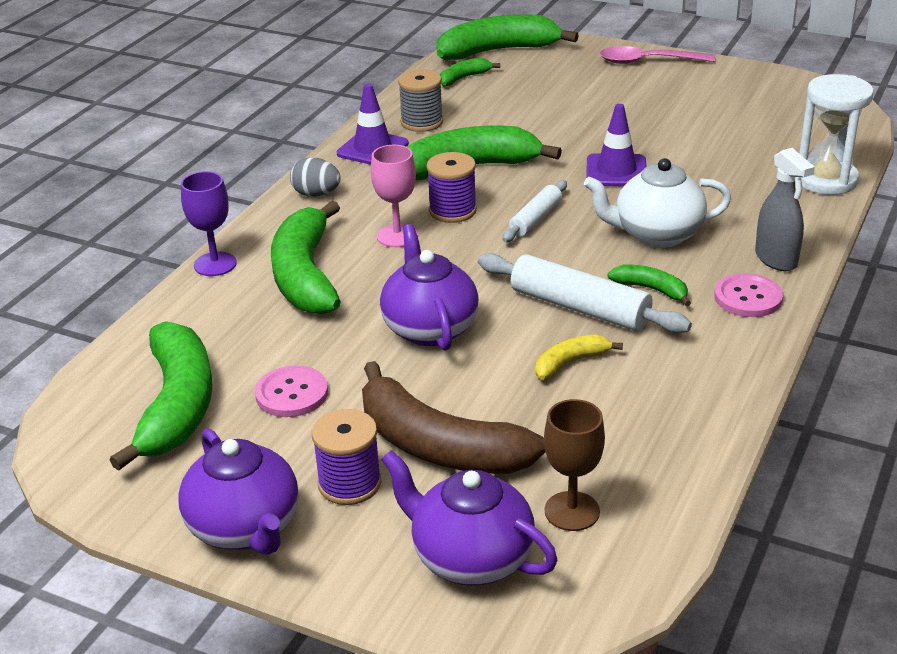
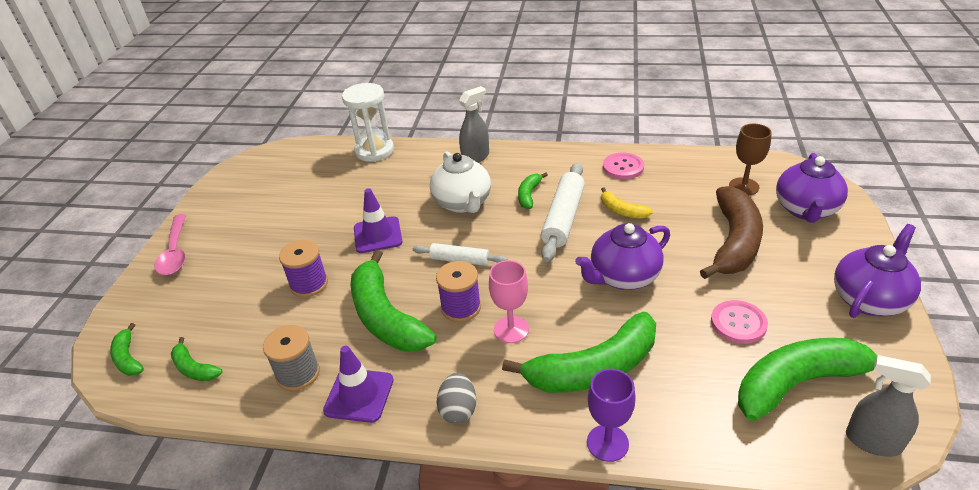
camera: 105 degrees left, 5 degrees up
purple spool [312,409,381,505] -> purple spool moved to [279,240,328,297]
green banana [436,14,579,60] -> green banana [110,323,144,376], size x0.47
pink button [714,273,783,317] -> pink button moved to [603,153,644,179]
none -> grey spray bottle [846,355,931,457]

